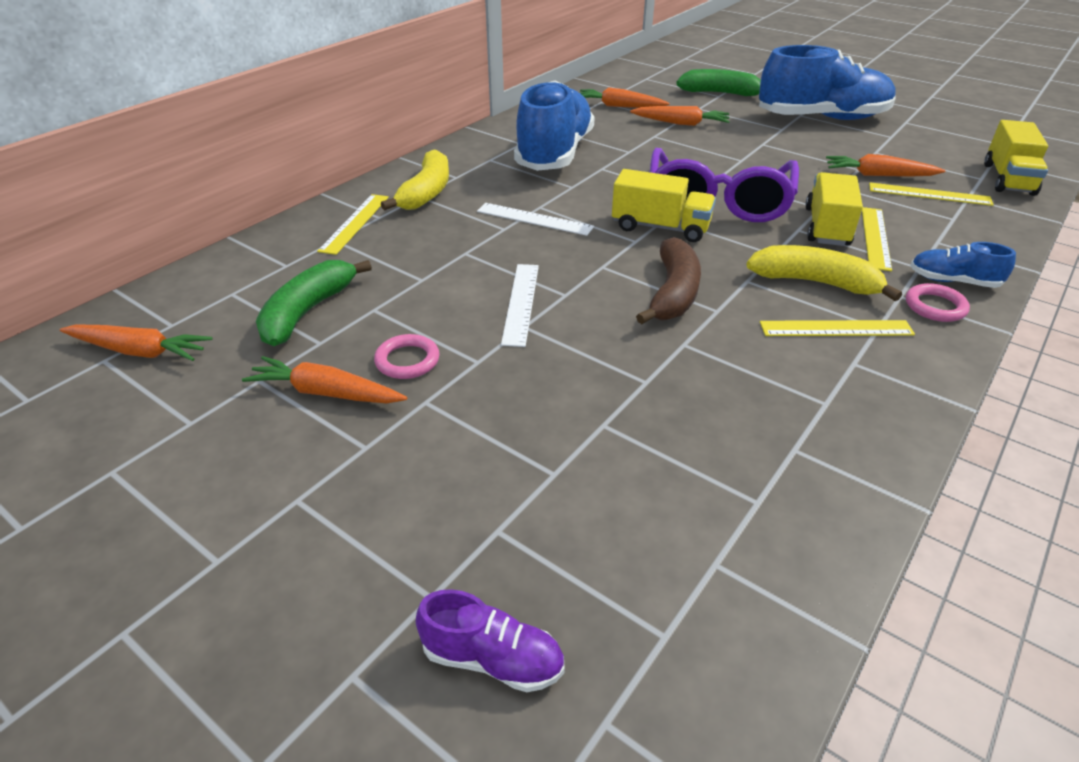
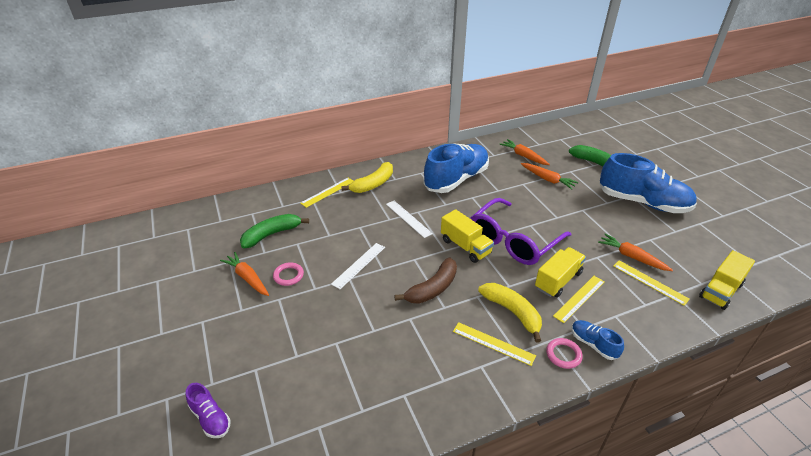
camera: 30 degrees right, 0 degrees up
orange carrot [60,324,212,361] -> none

